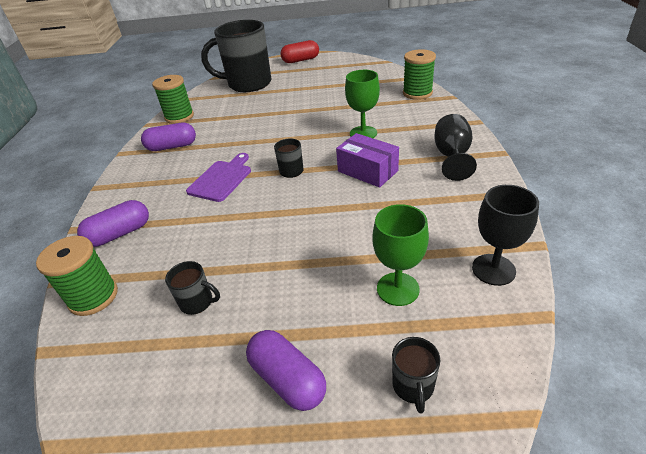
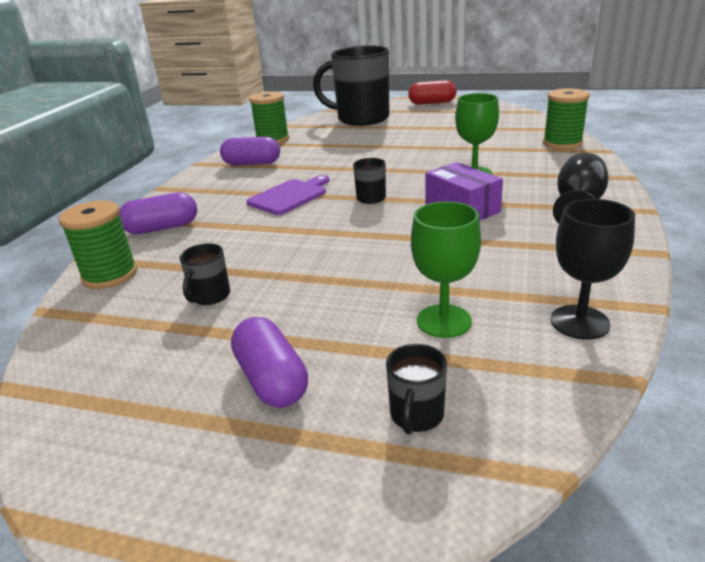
camera: 15 degrees right, 10 degrees down
black mug [165,261,220,315] -> black mug turned 75 degrees clockwise [180,243,230,305]

